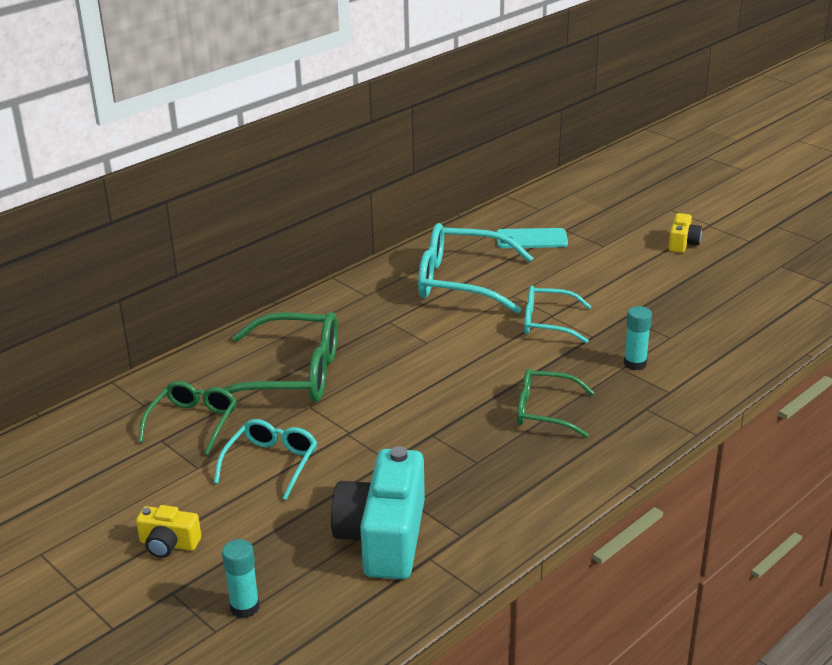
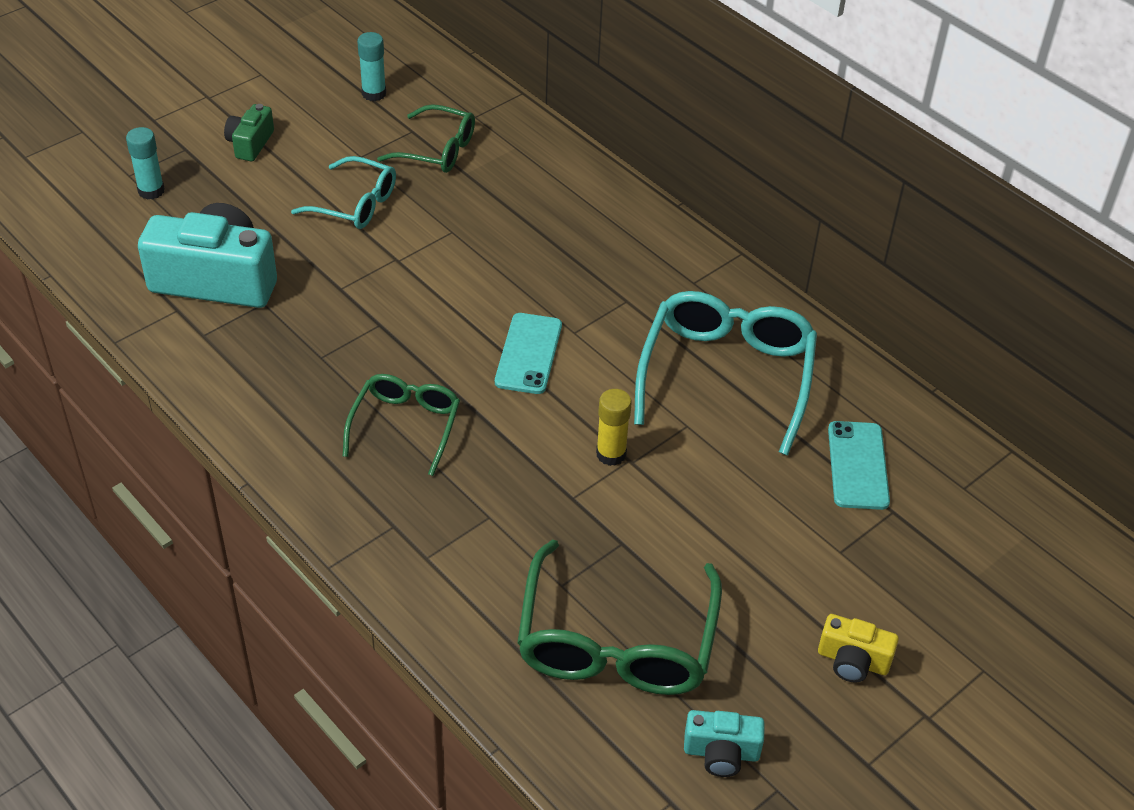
camera: 90 degrees right, 15 degrees up
yellow camera [136,505,201,558] -> green camera [224,104,274,161]
green glasses [223,312,338,402] -> green glasses moved to [517,540,722,695]
turquoise glasses [524,286,592,343] -> yellow glue stick [596,389,632,466]
turquoise glue stick [624,306,652,370] -> turquoise glue stick moved to [357,32,386,101]
none -> turquoise phone [495,313,562,394]
none -> turquoise camera [684,710,765,777]

